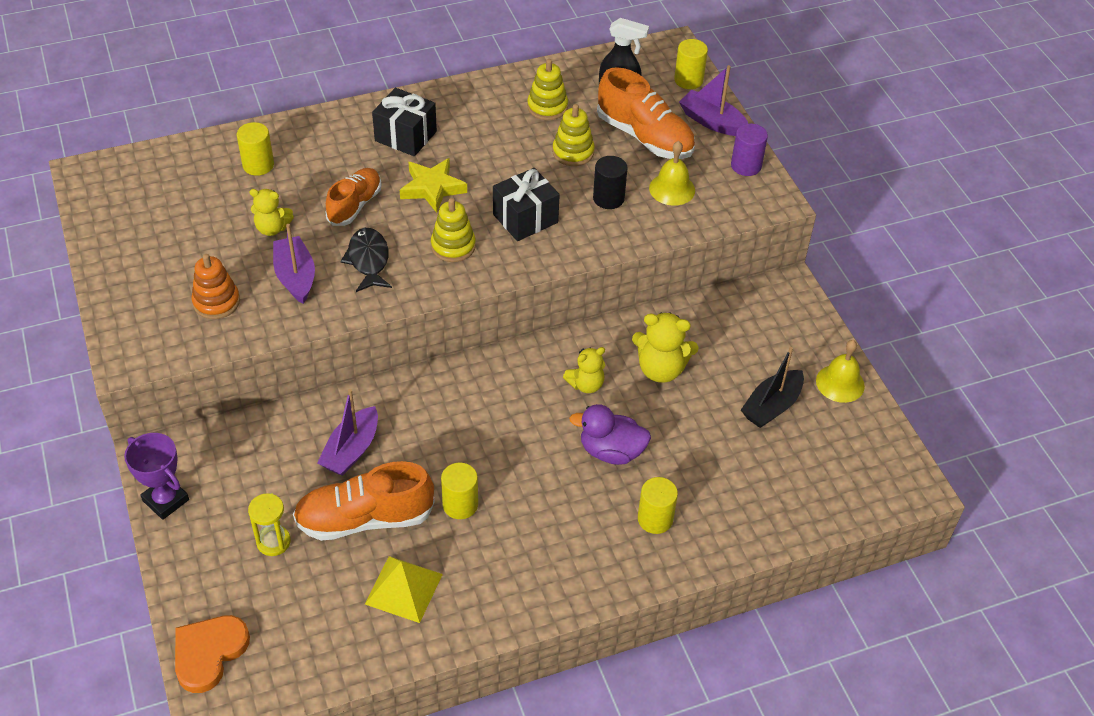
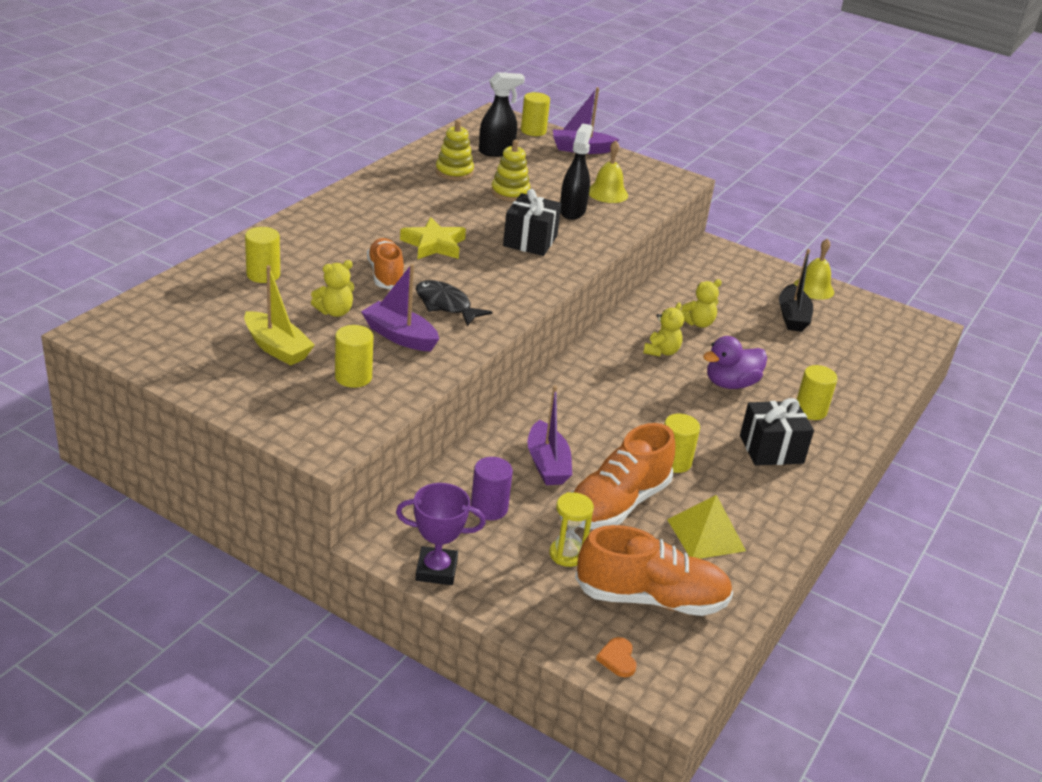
camera: 40 degrees left, 15 degrees down
orange heart [175,615,250,693] -> orange heart [596,637,637,678], size x0.49
orange stacking toy [192,254,240,319] -> yellow cylinder [335,325,373,388]
black gift [372,88,437,156] -> black gift moved to [740,398,814,465]
yellow stacking toy [431,198,476,262] -> none
black cylinder [593,156,628,209] -> black spray bottle [560,123,593,220]
orange shoe [597,67,695,159] -> orange shoe moved to [575,525,733,616]
yellow teddy bear [632,312,699,383] -> yellow teddy bear [680,279,722,328], size x0.65
purple cylinder [731,123,768,176] -> purple cylinder moved to [471,457,513,520]
none -> yellow boat [244,265,315,365]

